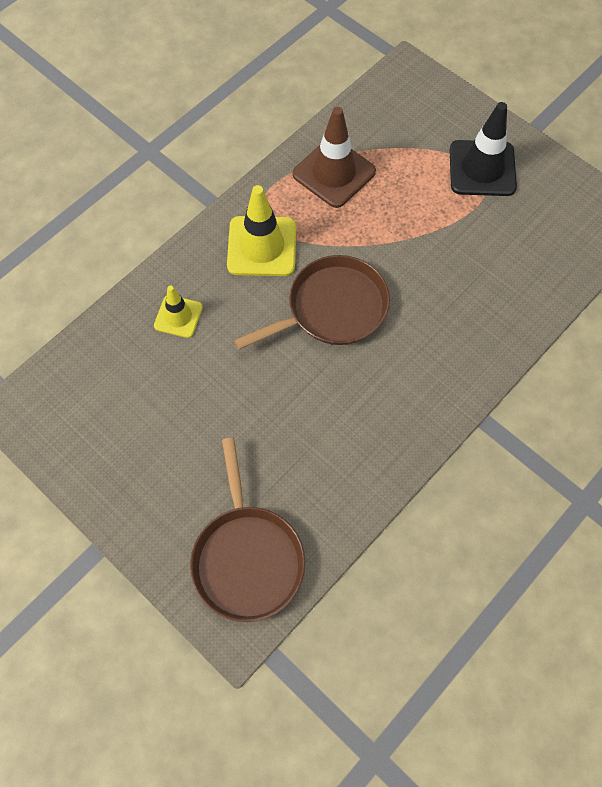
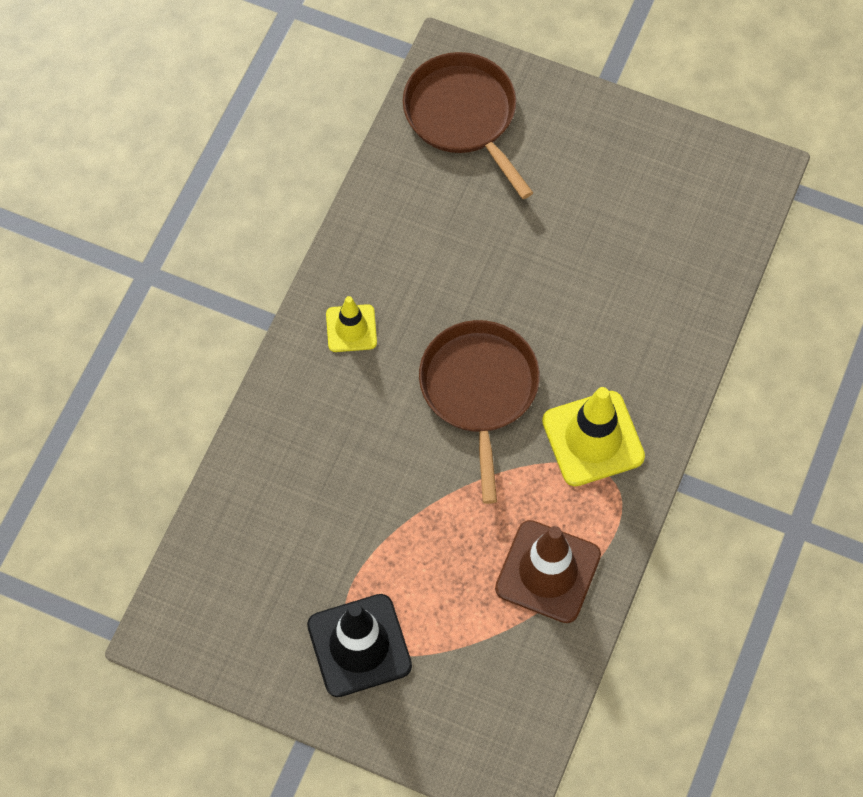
camera: 160 degrees right, 0 degrees up
yellow traffic cone [154,285,203,338] -> yellow traffic cone moved to [326,296,377,352]
brown pan [234,255,390,350] -> brown pan turned 135 degrees clockwise [419,320,540,504]

